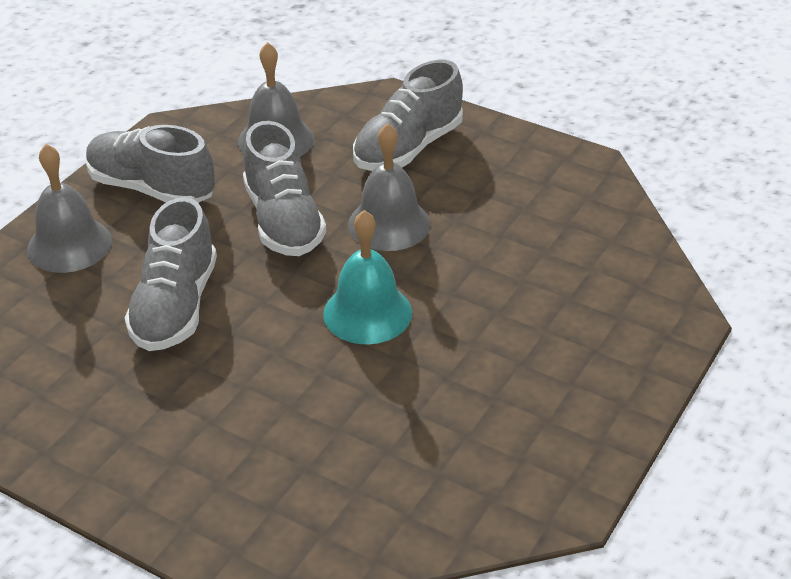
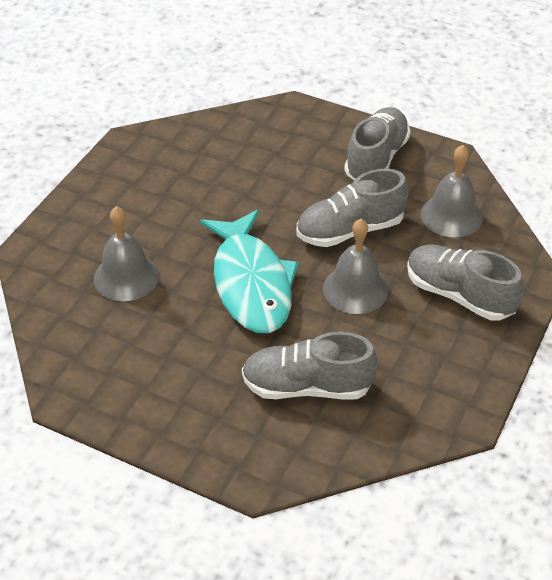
camera: 85 degrees right, 5 degrees up
grey bell [27,144,112,273] -> grey bell moved to [94,206,159,301]
grey shoe [125,197,217,351] -> grey shoe moved to [242,332,378,400]
turquoise bell [323,210,412,344] -> turquoise fish [200,210,299,333]

